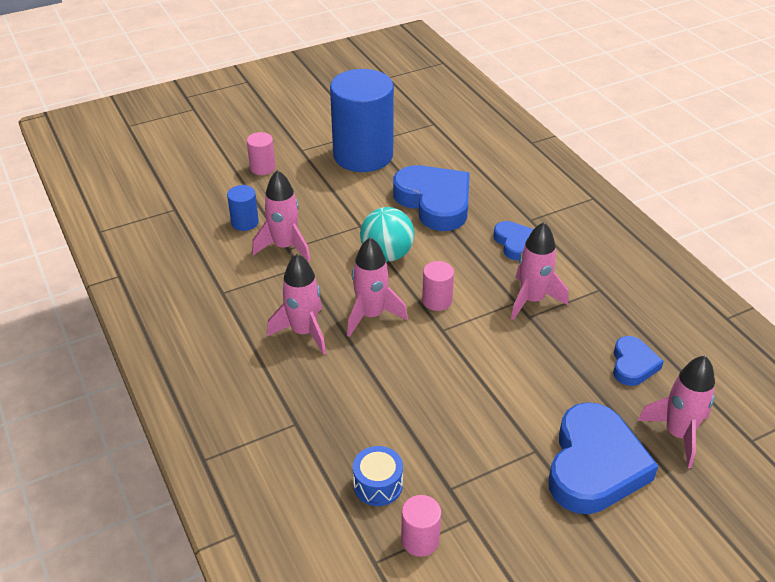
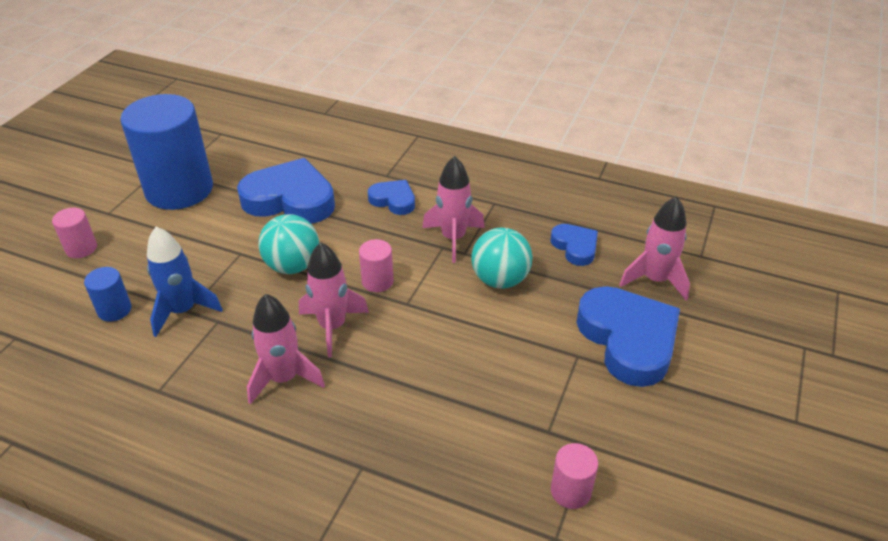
camera: 40 degrees left, 0 degrees up
pink rocket [252,170,311,262] -> blue rocket [147,227,223,337]
blue drum [353,446,403,506] -> none
none -> turquoise ball [471,228,533,289]

